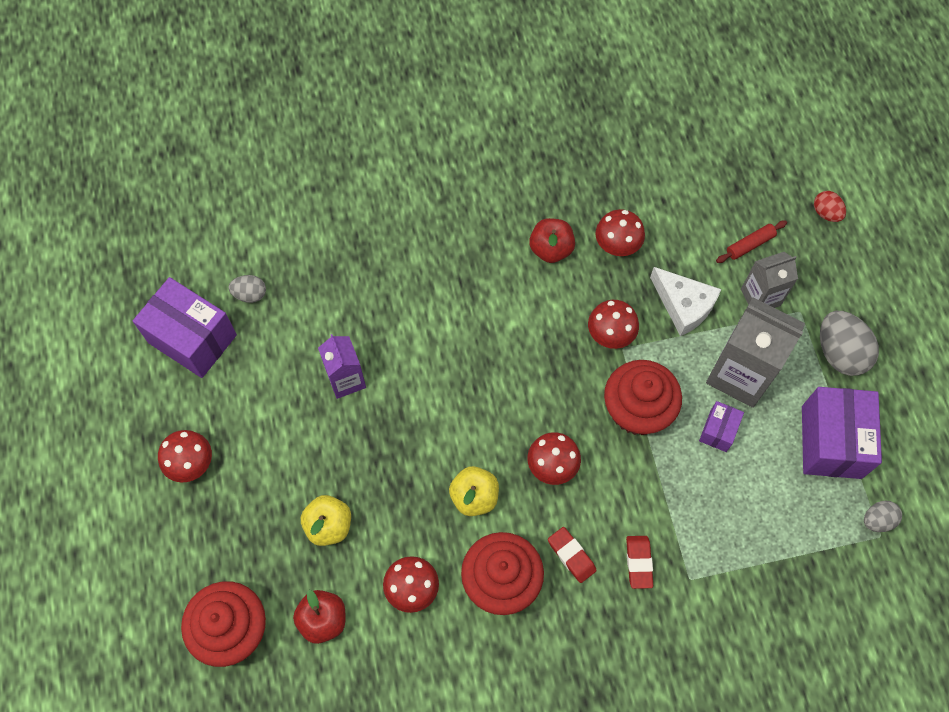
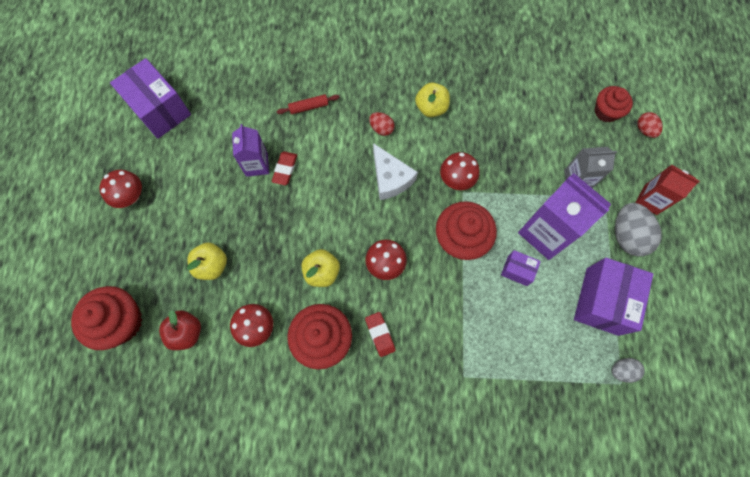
camera: 15 degrees right, 5 degrees up
grey egg [229,275,266,303] -> none
red apple [529,218,575,263] -> yellow apple [415,83,450,117]
red mushroom [596,209,645,256] -> none
red eraser [626,536,653,589] -> red eraser moved to [272,151,297,185]
white cheese [650,267,721,336] -> white cheese moved to [373,143,418,200]
purple box [699,401,744,452] -> purple box turned 75 degrees clockwise [501,250,541,286]
grey carton [706,297,805,408] -> purple carton [518,173,611,260]
red rolling pin [716,220,787,263] -> red rolling pin moved to [277,94,340,115]
none -> red egg [369,112,395,136]
none -> red cupcake [595,86,633,122]
none -> red carton [635,165,700,215]

